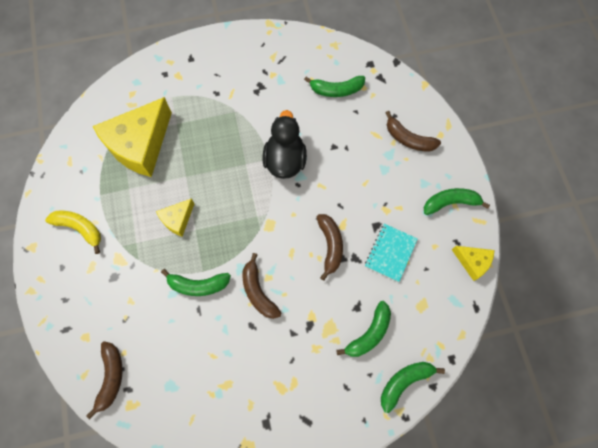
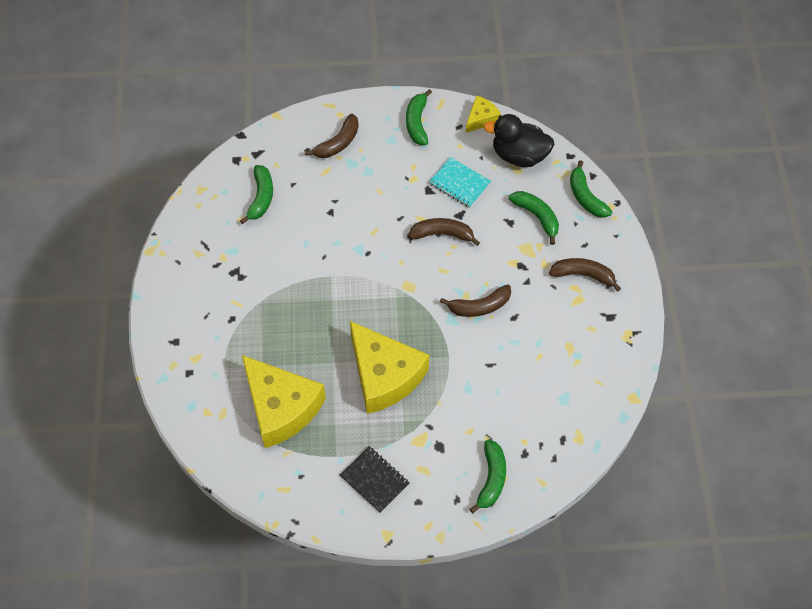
camera: 80 degrees left, 10 degrees down
yellow banana [45,211,101,254] -> black notebook [340,446,409,513]
brown banana [86,341,123,419] -> brown banana moved to [549,258,621,291]
yellow cheese [156,198,195,237] -> yellow cheese [350,321,429,414], size x2.10
green banana [161,269,231,296] -> green banana moved to [470,440,506,513]
black duck [263,110,307,179] -> black duck moved to [483,114,555,167]

